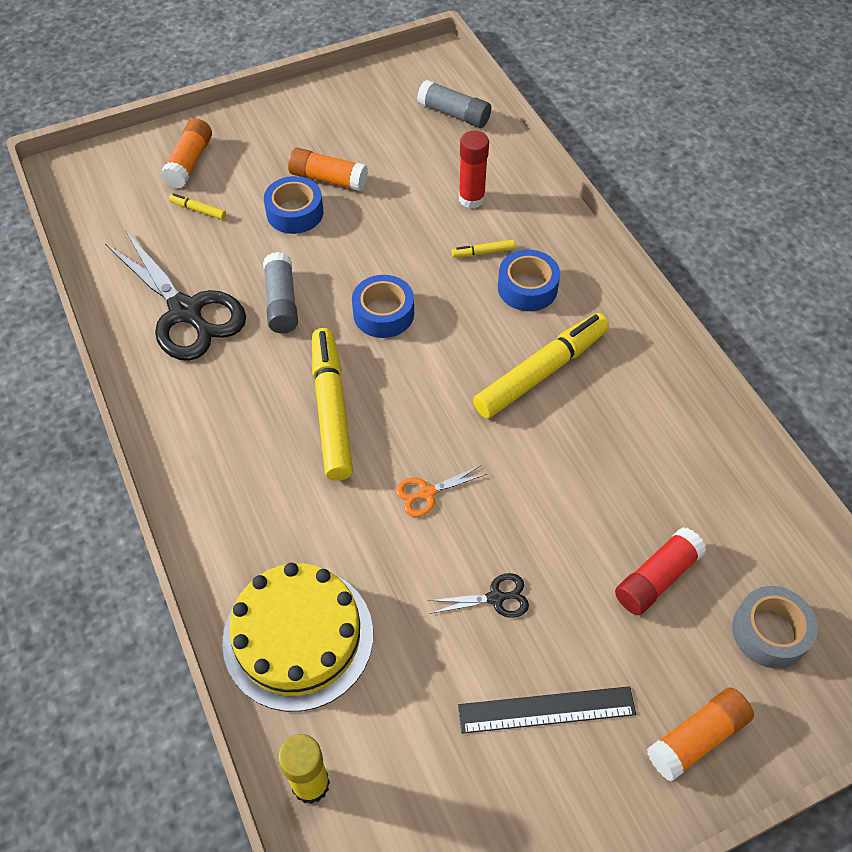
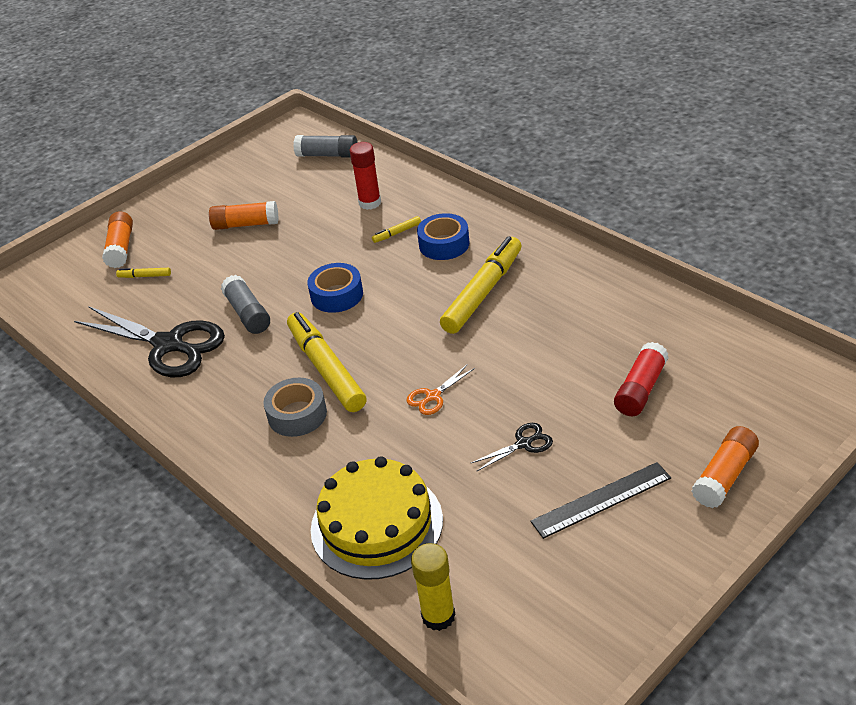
camera: 15 degrees left, 15 degrees down
blue tape [264,176,323,234] -> none
grey tape [732,586,818,668] -> grey tape moved to [263,378,327,437]

